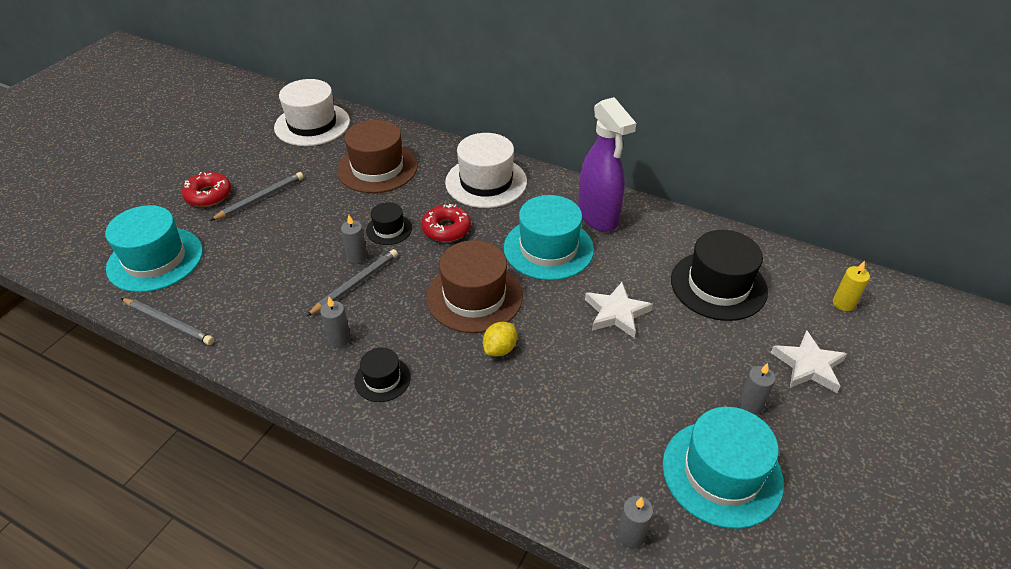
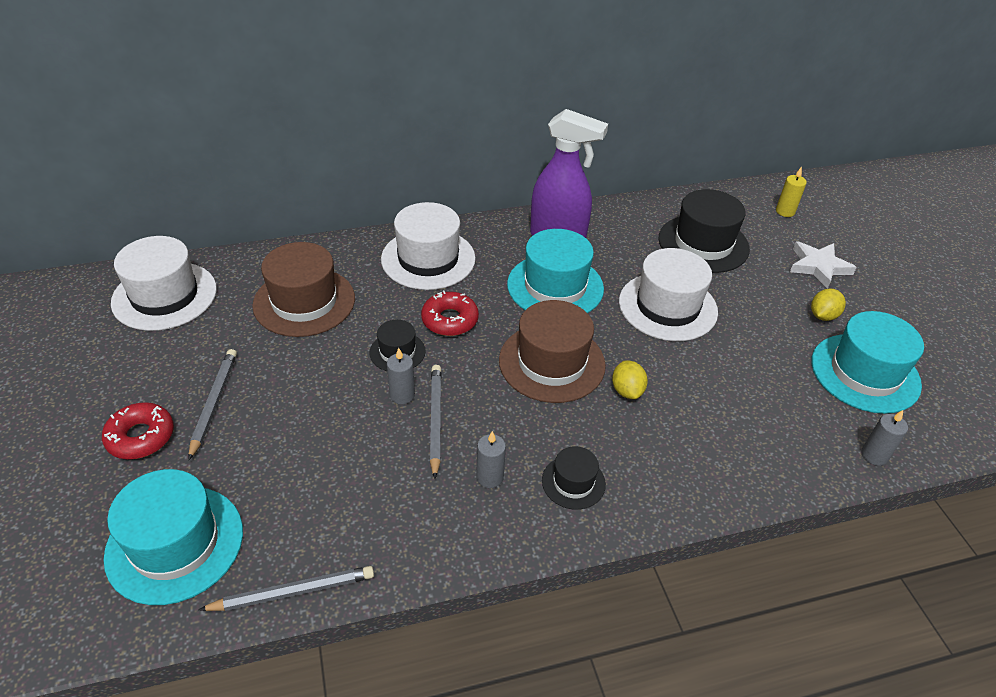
camera: 45 degrees left, 0 degrees up
white star [585,282,653,338] -> white hat [619,248,718,341]
grey candle [738,363,776,415] -> yellow lemon [811,288,846,321]

